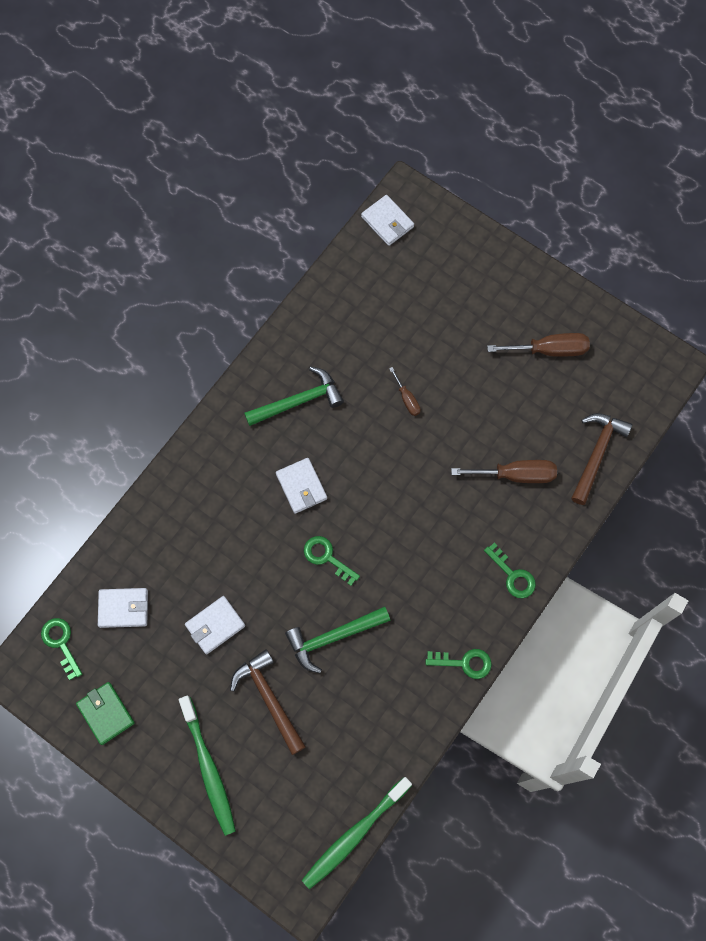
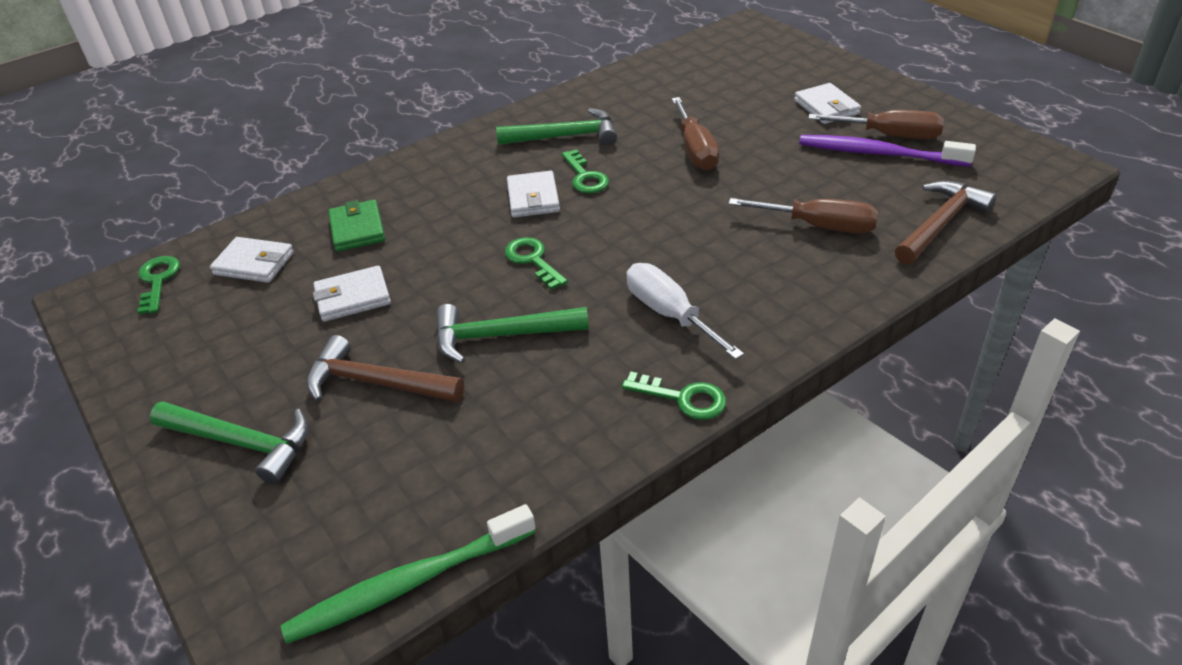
camera: 20 degrees right, 30 degrees down
green wallet [76,682,134,745] -> green wallet moved to [328,200,385,252]
green toothbrush [179,695,236,836] -> green hammer [150,402,309,485]
brown hammer [230,649,306,755] -> brown hammer turned 60 degrees counterclockwise [306,335,464,403]
white wallet [361,195,414,246] -> white wallet moved to [794,83,861,124]
brown screwdriver [389,367,421,416] -> brown screwdriver [672,97,719,170], size x1.82
green key [484,542,536,598] -> green key moved to [562,149,609,193]
none -> white screwdriver [627,263,744,360]
none -> purple toothbrush [799,135,976,167]

